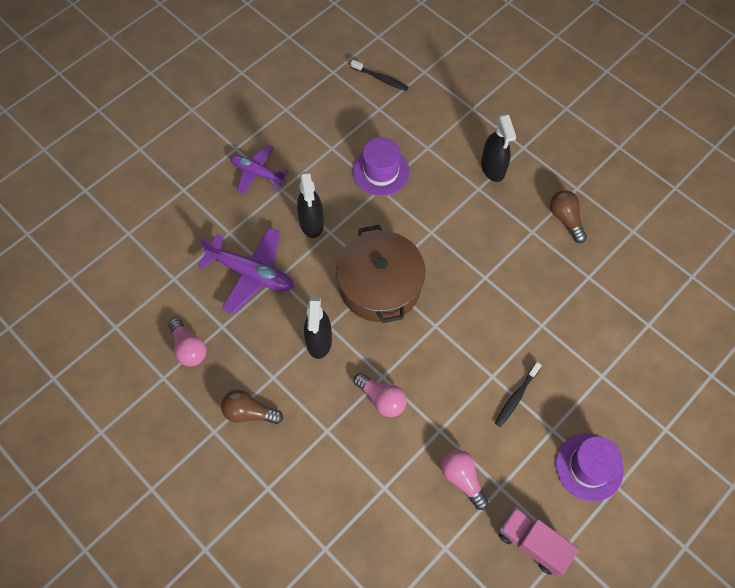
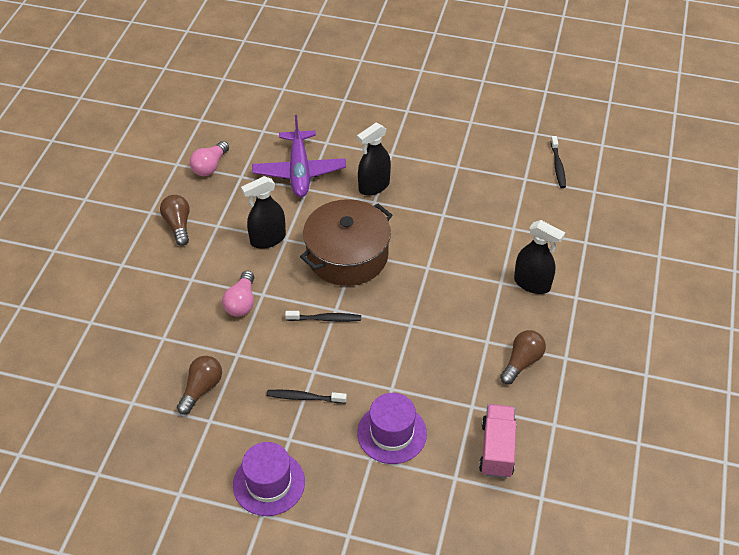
camera: 60 degrees right, 15 degrees down
purple plane [230,144,289,195] -> none
purple hat [353,137,410,196] -> purple hat moved to [357,393,427,464]
pink light bulb [441,450,489,510] -> brown light bulb [177,356,222,415]
black spray bottle [481,113,516,182] -> black spray bottle turned 105 degrees counterclockwise [514,220,565,294]
pink truck [499,507,579,576] -> pink truck moved to [479,404,516,479]
none -> black toothbrush [285,311,361,322]

